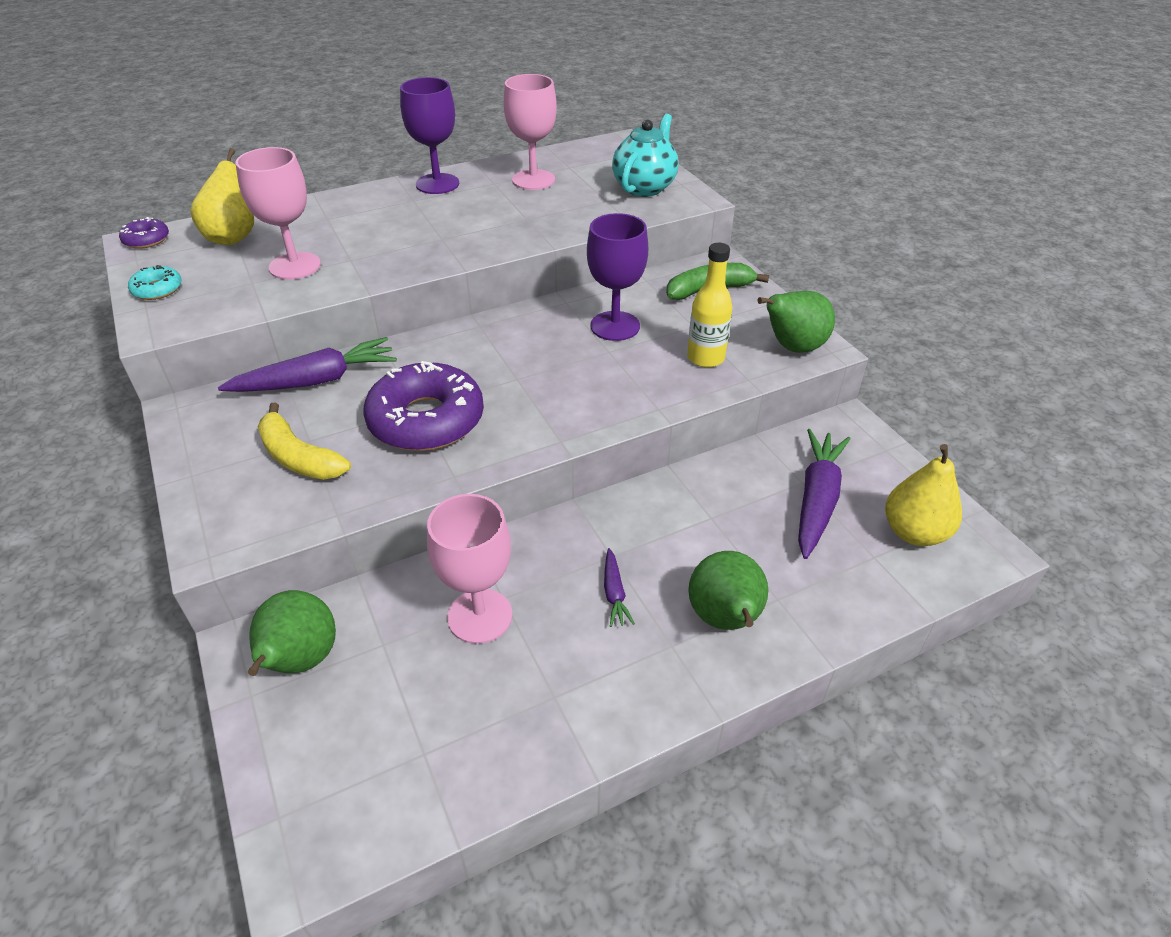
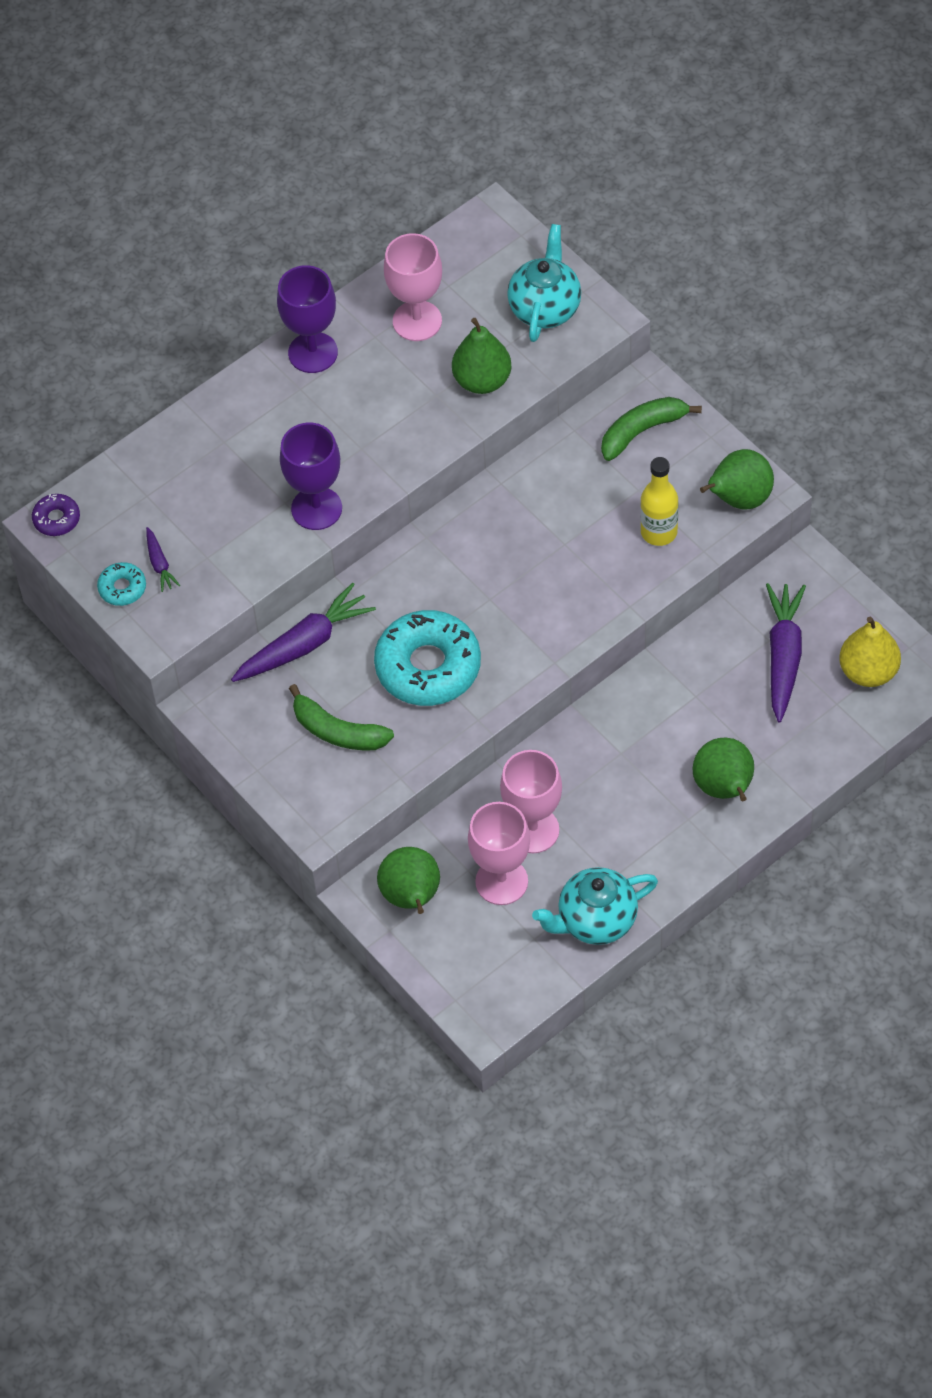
camera: 10 degrees left, 15 degrees up
yellow pear [190,148,254,245] -> none
pink goblet [236,147,321,280] -> pink goblet moved to [468,802,530,905]
yellow banana [258,402,351,480] -> green banana [289,684,394,750]
purple donut [363,361,484,451] -> turquoise donut [374,610,481,706]
purple goblet [587,213,648,341] -> purple goblet moved to [280,423,342,530]
purple carrot [604,548,635,627] -> purple carrot moved to [146,527,180,592]
none -> green pear [452,318,511,394]
none -> turquoise teapot [532,867,658,945]

